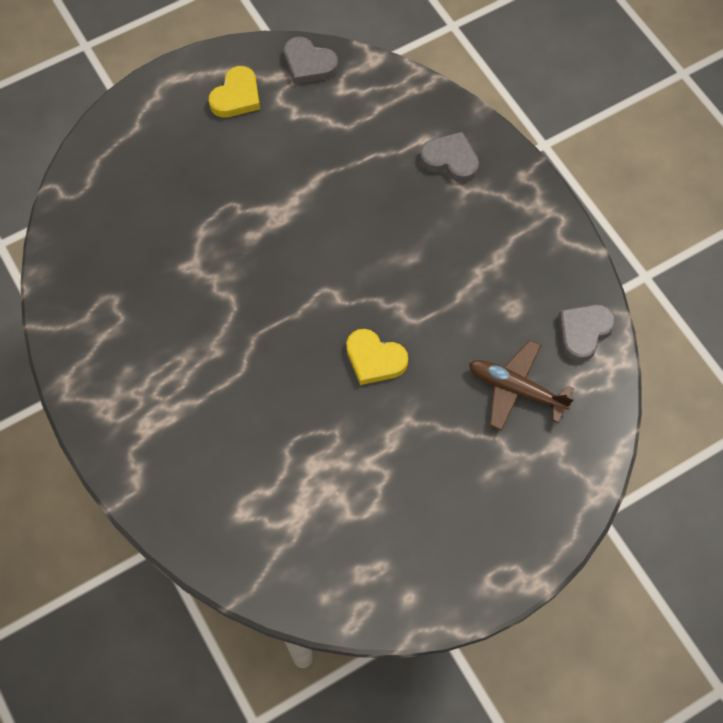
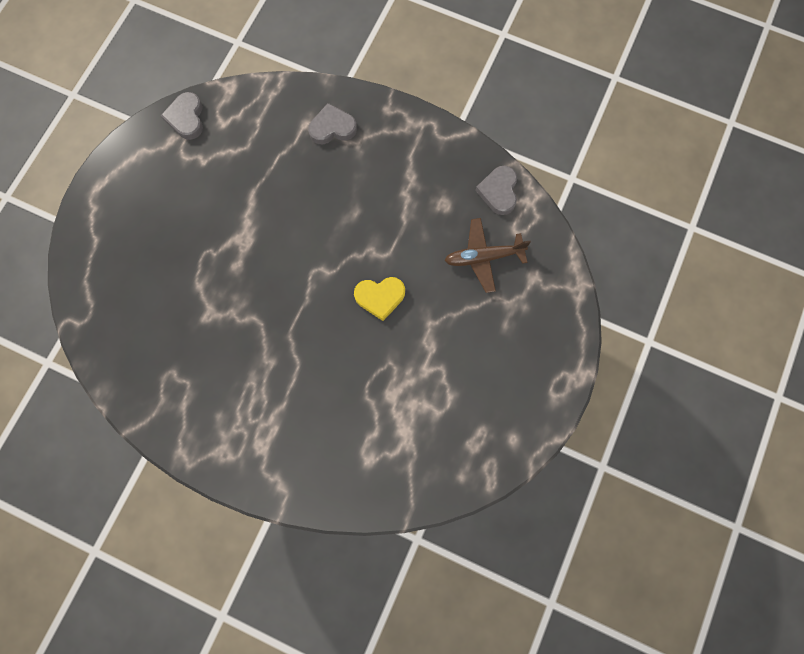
camera: 35 degrees left, 10 degrees up
yellow heart [209,66,260,118] -> none
grey heart [284,37,338,84] -> grey heart turned 90 degrees clockwise [161,92,203,140]

